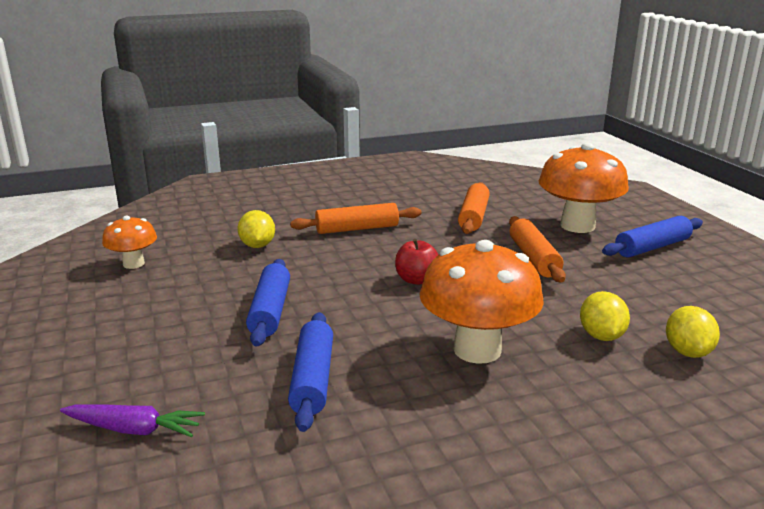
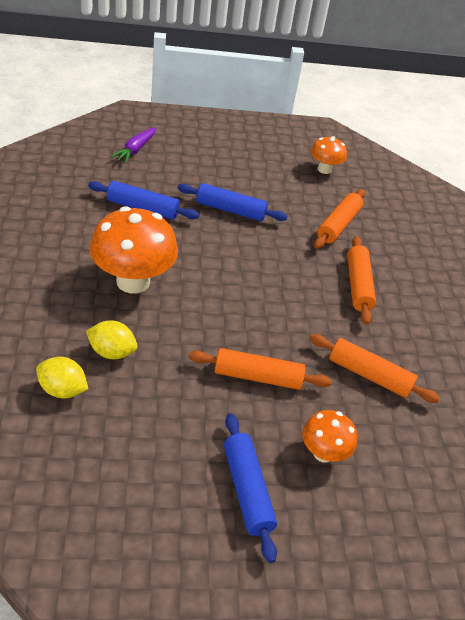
camera: 100 degrees right, 20 degrees up
yellow lemon [237,210,275,248] -> orange rolling pin [314,189,365,249]
red apple [395,239,439,285] -> none
orange mushroom [539,143,629,233] -> orange mushroom [302,410,357,463], size x0.54

